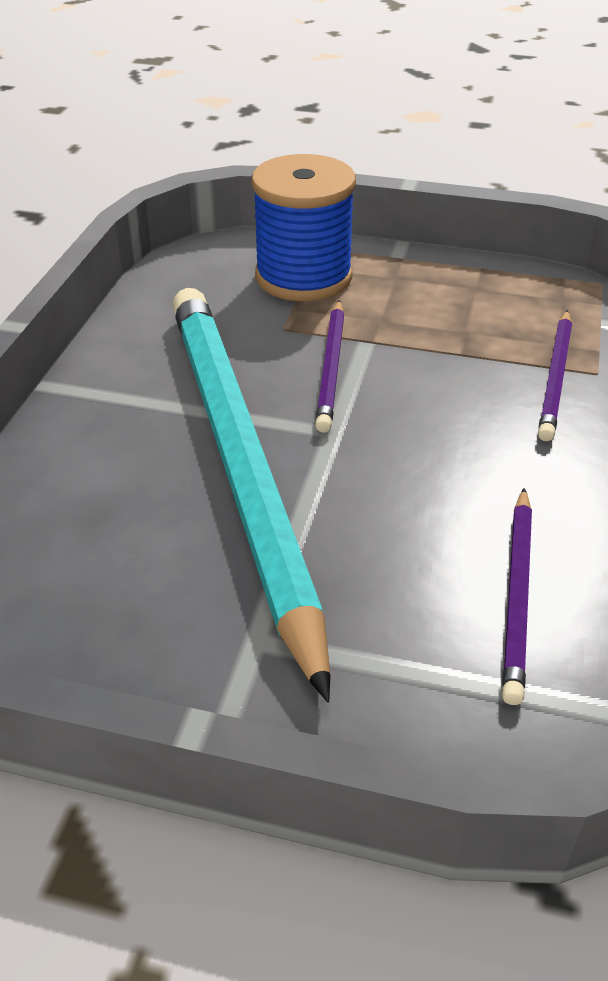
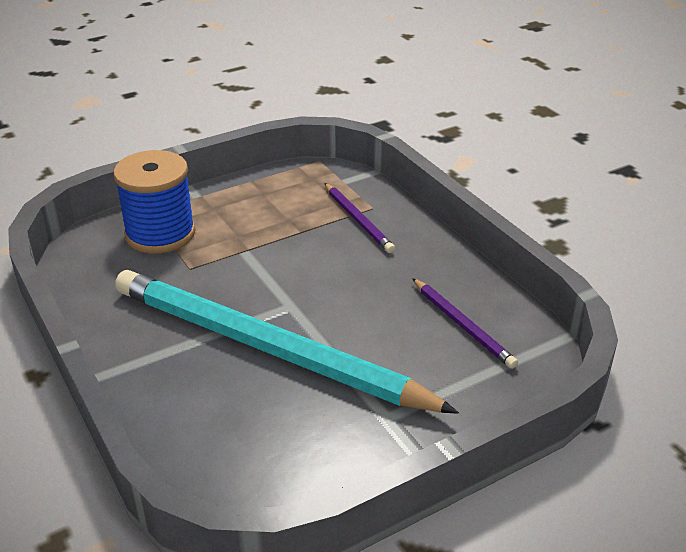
camera: 45 degrees left, 5 degrees down
purple pencil [315,300,345,433] -> none

